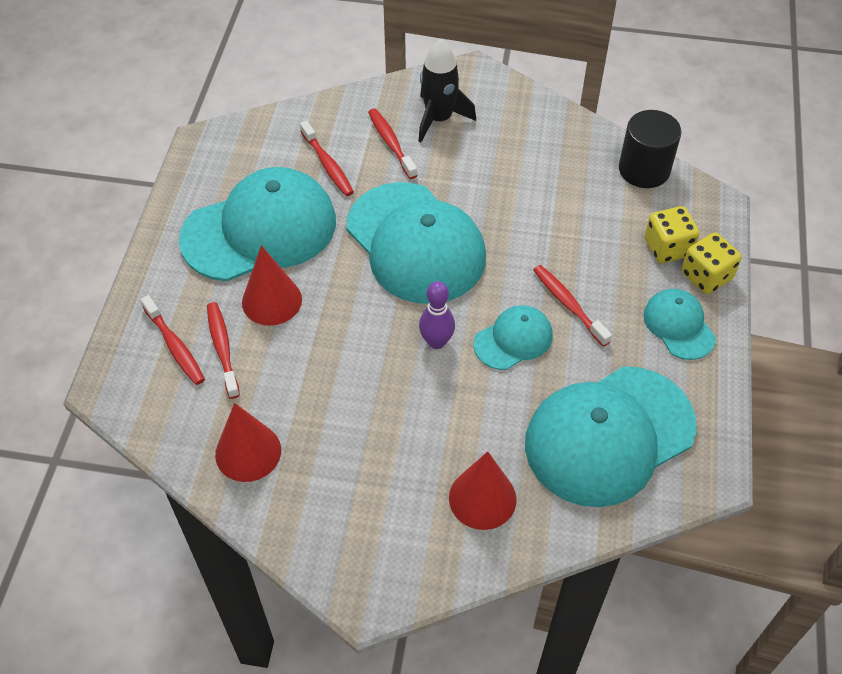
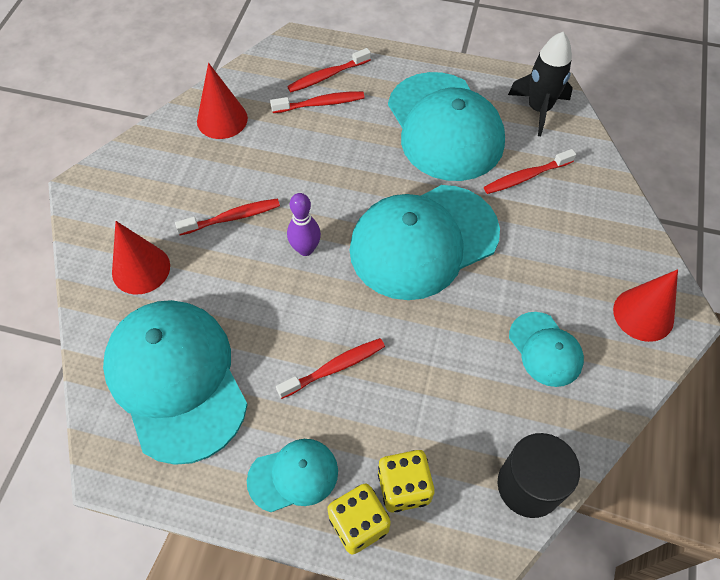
camera: 95 degrees right, 5 degrees up
red cone [242,245,302,326] -> red cone moved to [613,269,678,342]
red toothbrush [368,108,418,179] -> red toothbrush moved to [175,198,280,235]
black rocket [419,39,476,142] -> black rocket moved to [508,32,573,136]
turquoise cap [474,305,552,370] -> turquoise cap moved to [509,312,584,387]

